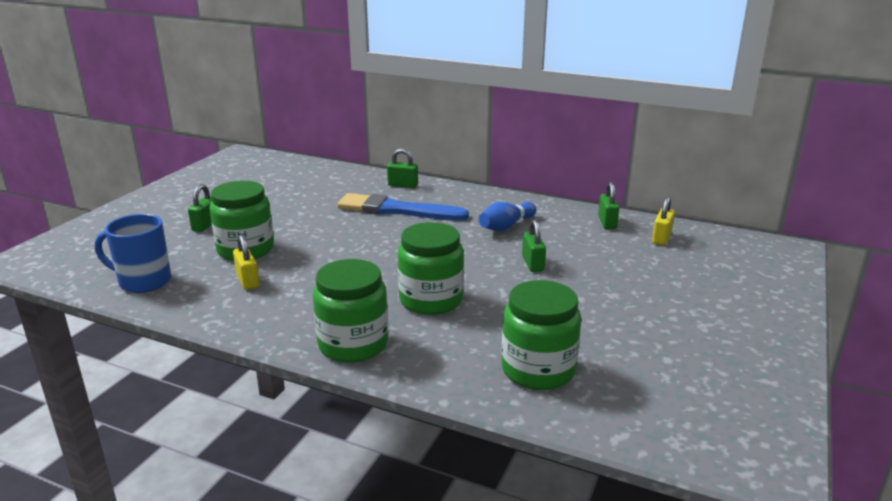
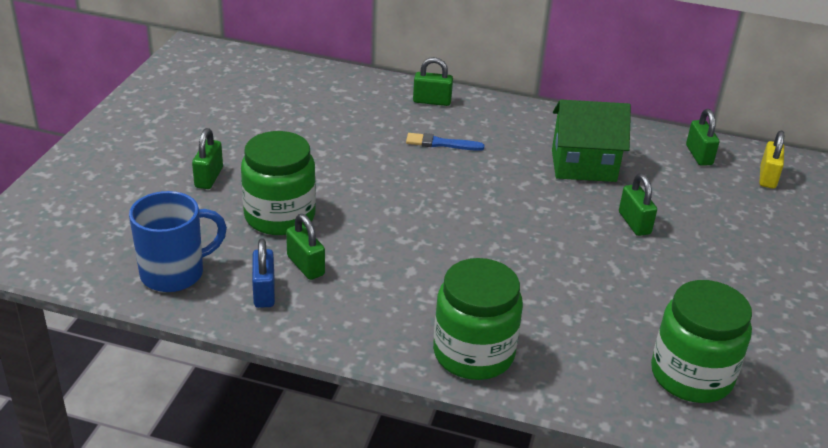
camera: 10 degrees left, 10 degrees up
blue mug [95,214,171,293] -> blue mug turned 150 degrees clockwise [129,191,227,292]
yellow padlock [233,235,259,290] -> green padlock [286,214,325,280]
blue brush [337,193,469,221] -> blue brush [406,133,485,151], size x0.47
green jar [398,222,464,315] -> none
blue bowling pin [479,202,536,231] -> green house [552,100,631,182]
none -> blue padlock [252,238,275,308]

